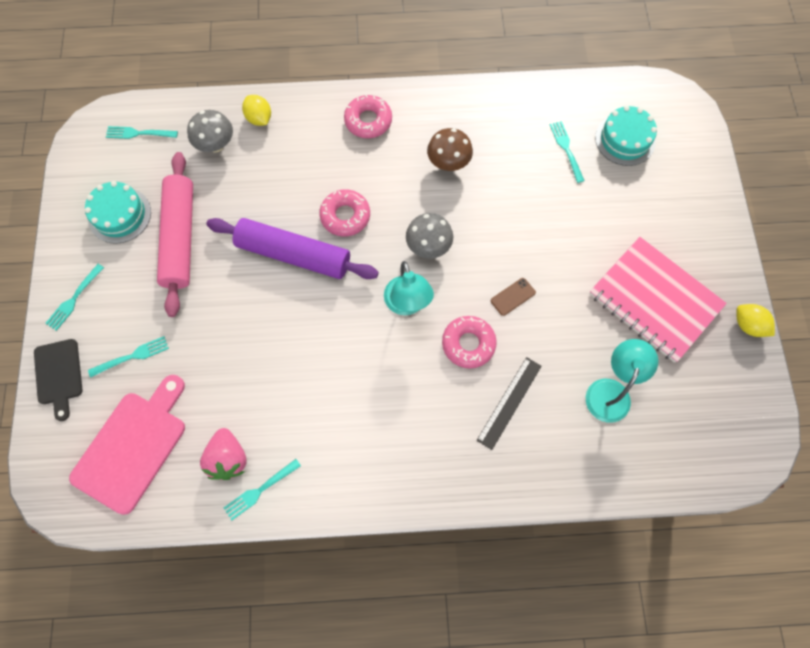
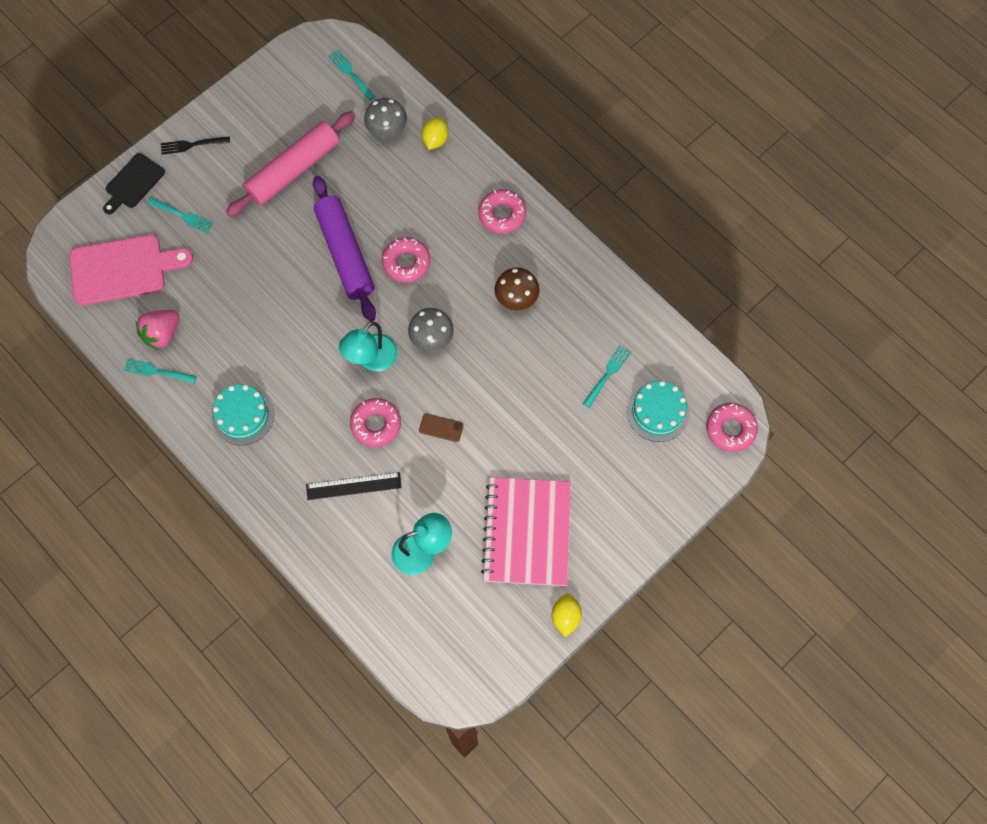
camera: 50 degrees right, 0 degrees up
turquoise fork [45,264,104,331] -> black fork [161,136,230,155]
turquoise cake [85,181,151,244] -> turquoise cake moved to [211,384,274,445]
none -> pink donut [706,403,758,452]

